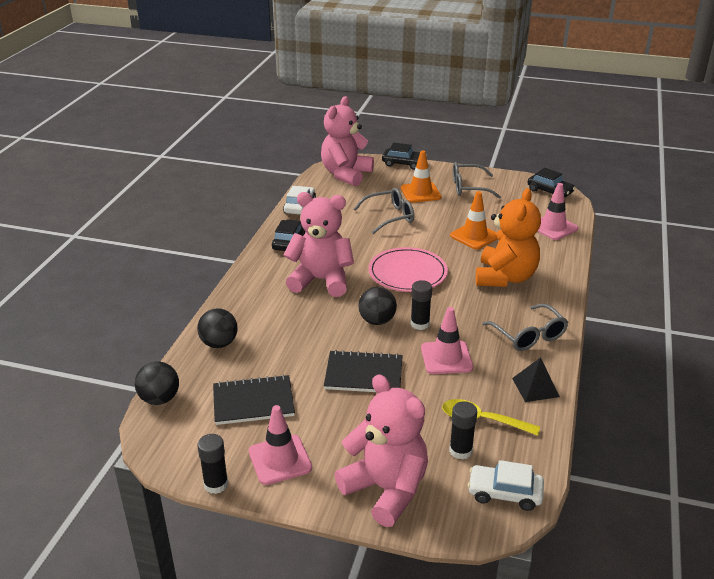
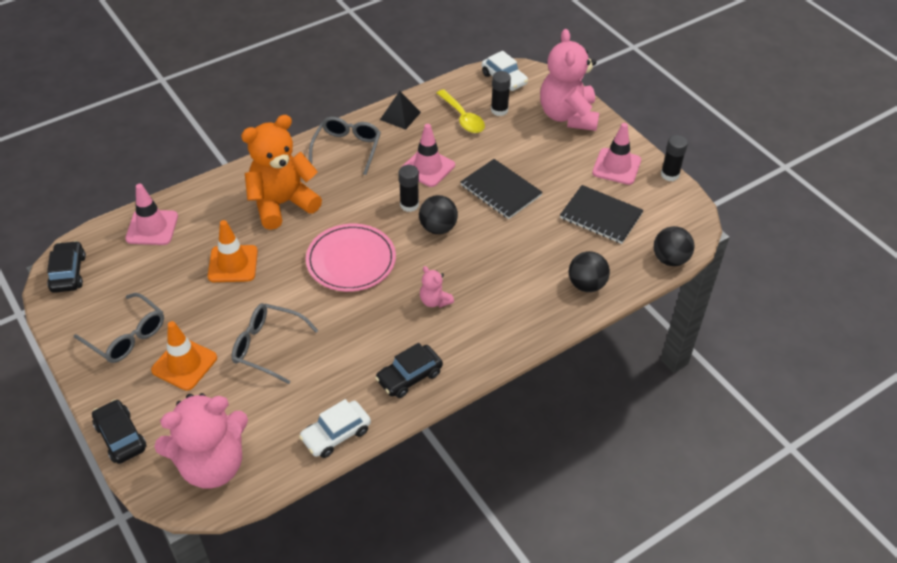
camera: 140 degrees left, 15 degrees up
pink teddy bear [284,192,354,297] -> pink teddy bear [420,266,454,308], size x0.44

